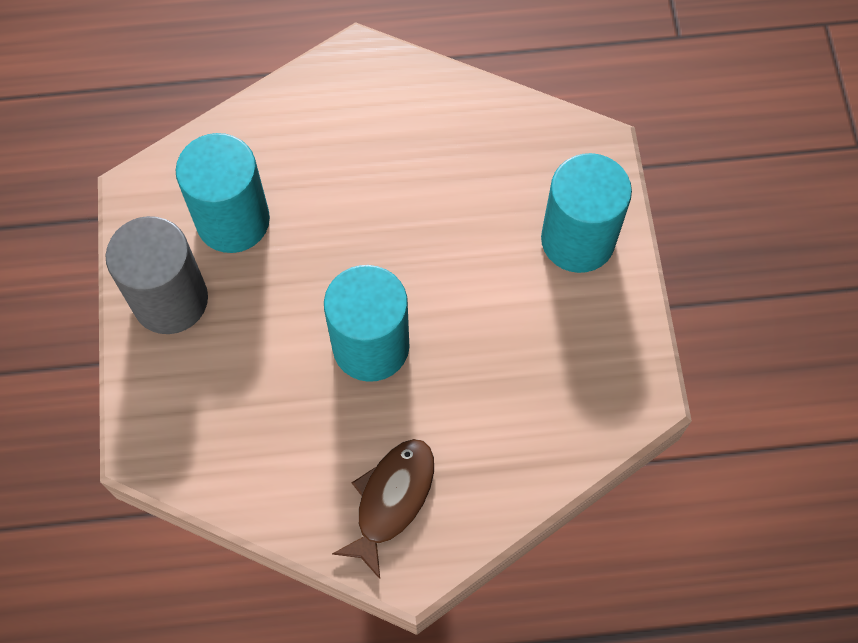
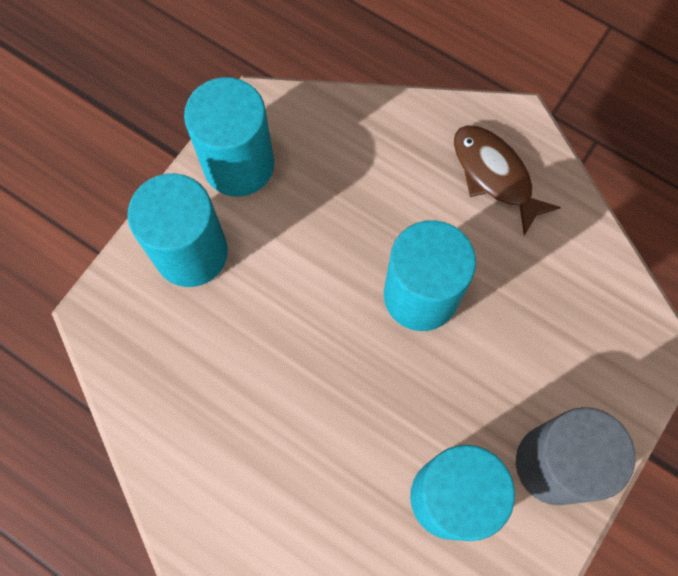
camera: 140 degrees left, 5 degrees up
brown fish [332,439,434,579] -> brown fish turned 75 degrees clockwise [454,125,561,236]
none -> turquoise cylinder [184,77,274,197]

